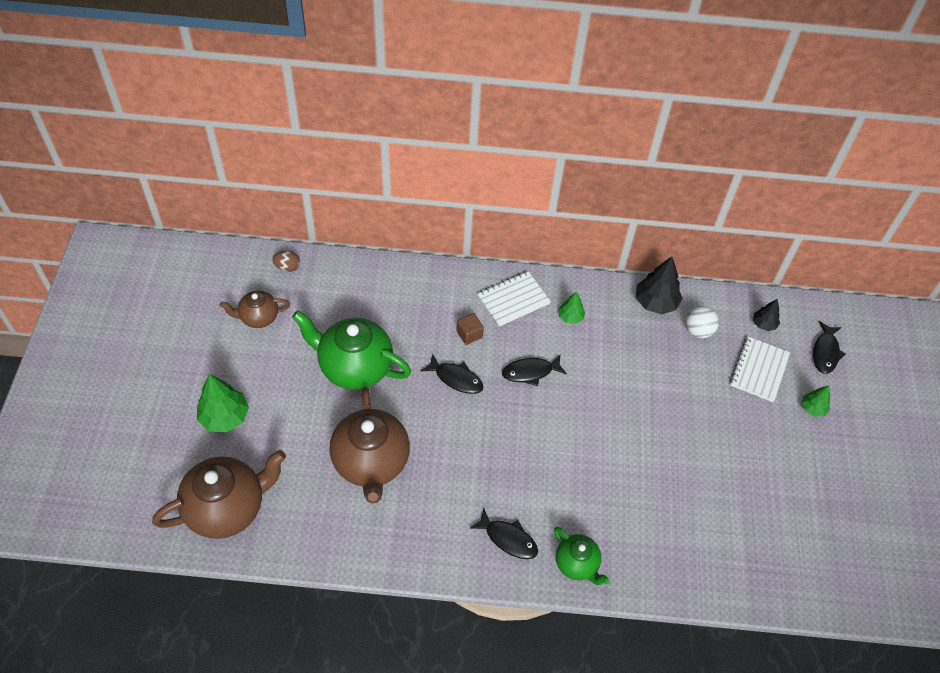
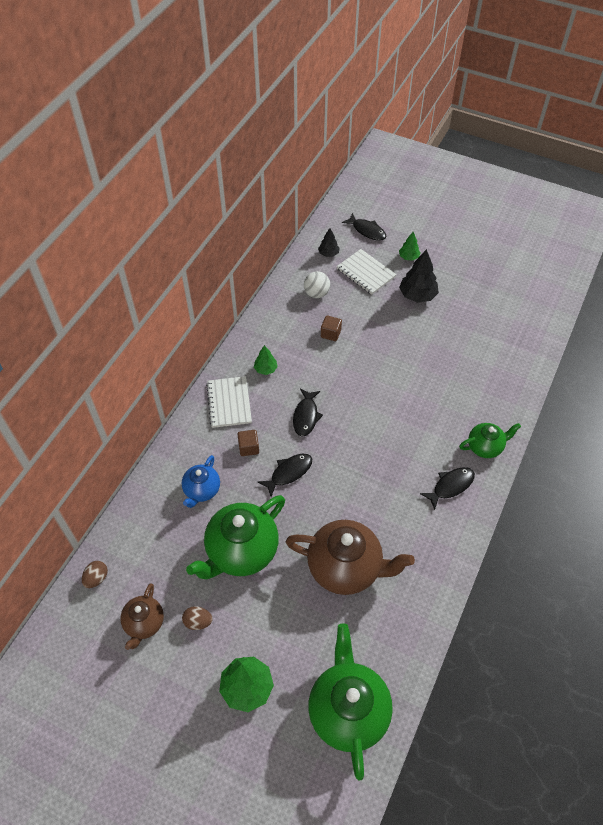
camera: 65 degrees left, 0 degrees up
brown teapot [152,450,286,539] -> green teapot [308,623,393,780]
black tree [636,256,682,315] -> black tree moved to [399,249,439,303]
none -> blue teapot [182,455,220,508]
none -> brown egg [182,606,213,630]
none -> brown cube [321,315,342,341]

